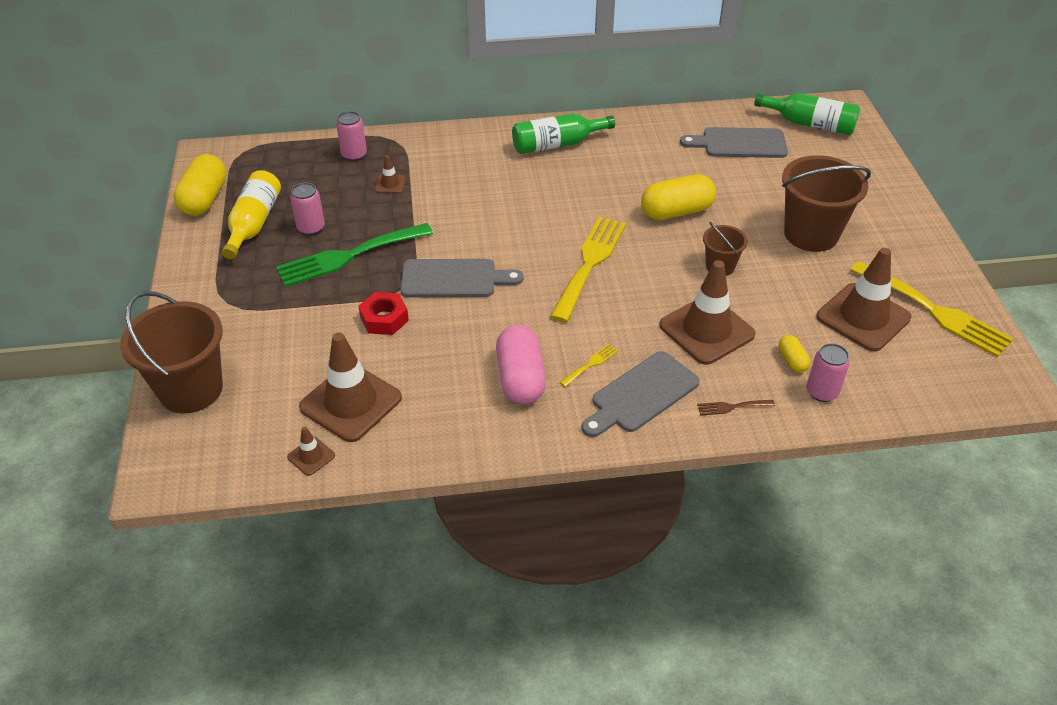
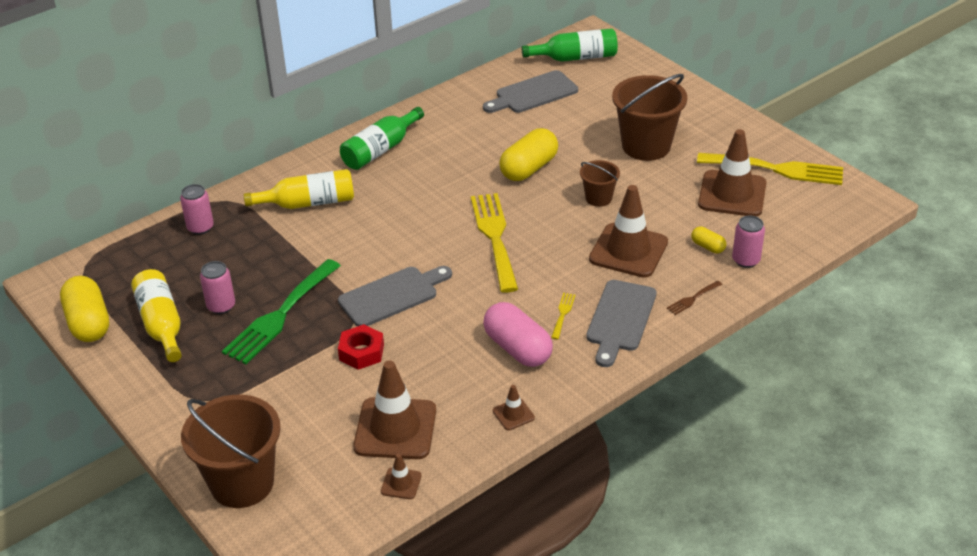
camera: 30 degrees left, 5 degrees down
brown traffic cone [375,155,406,194] -> brown traffic cone moved to [493,385,535,430]
none -> yellow bottle [244,169,354,209]

